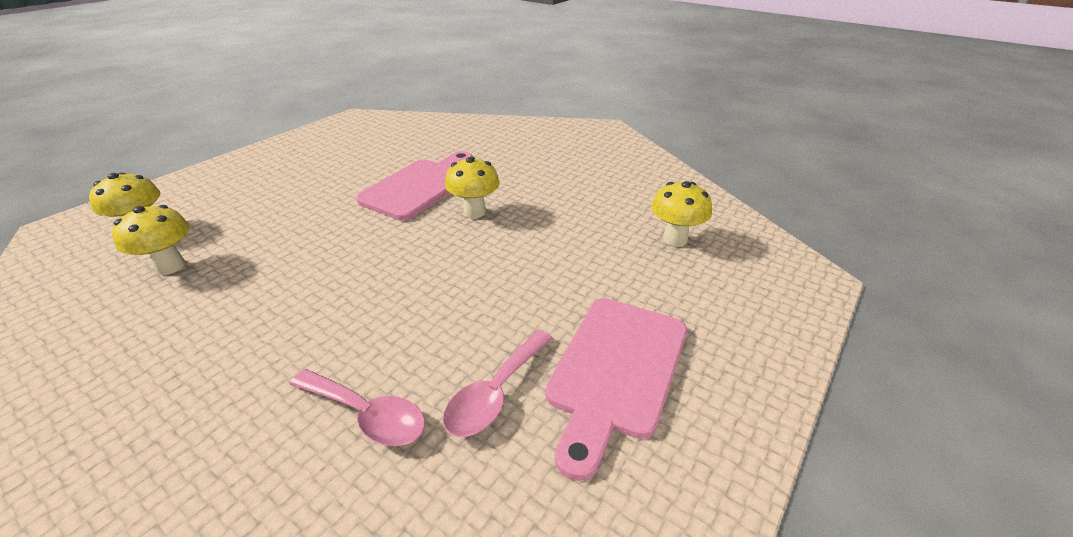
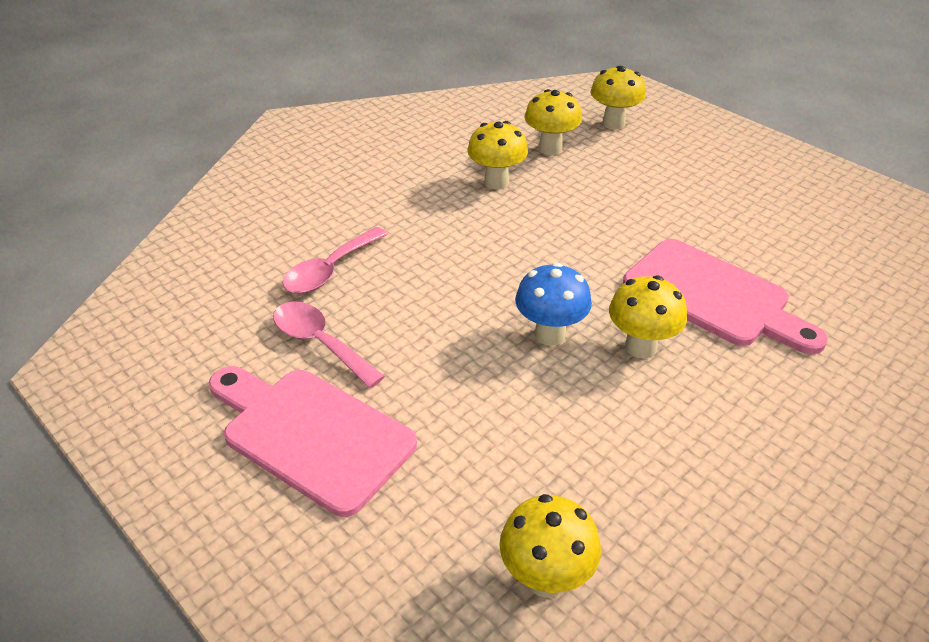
camera: 100 degrees right, 5 degrees up
none -> yellow mushroom [468,121,528,189]
none -> blue mushroom [515,262,592,346]

